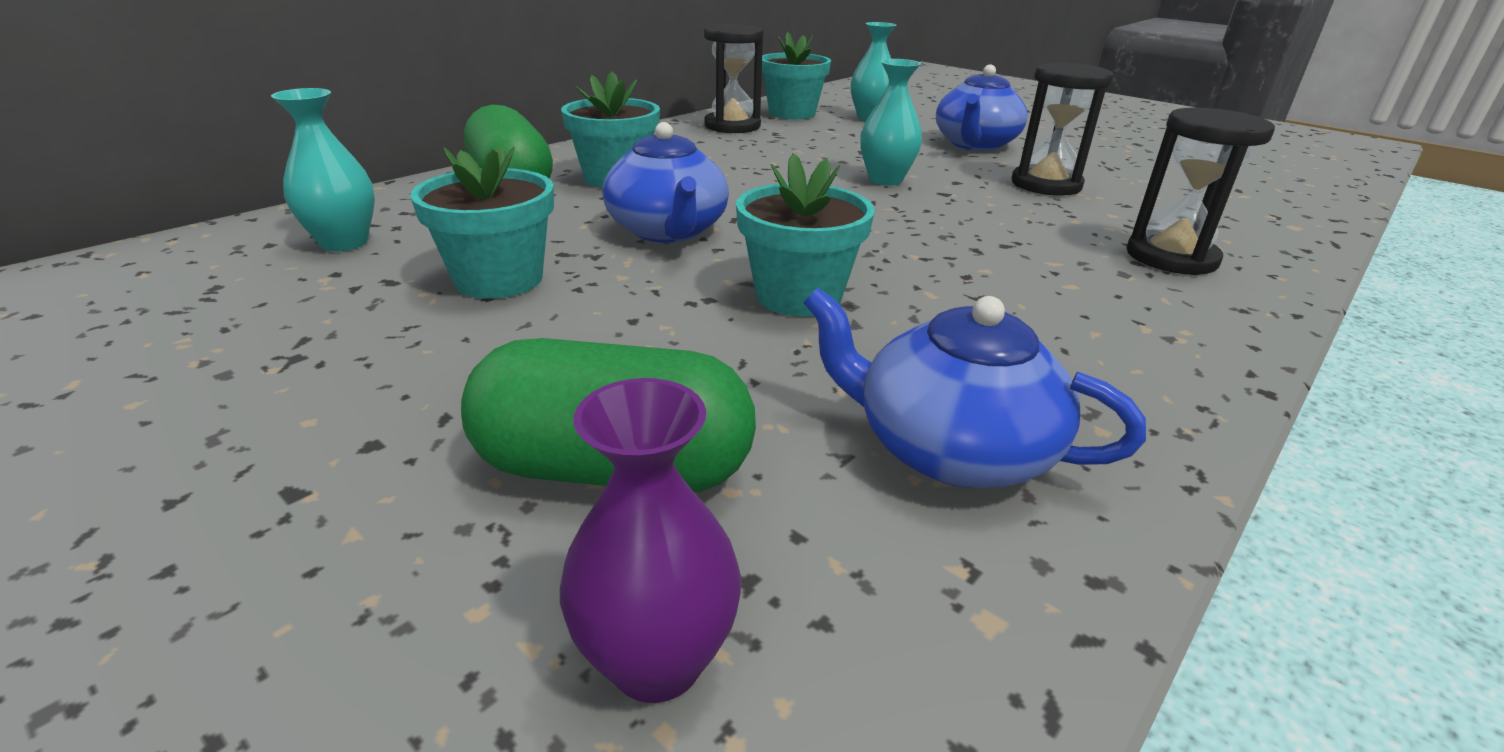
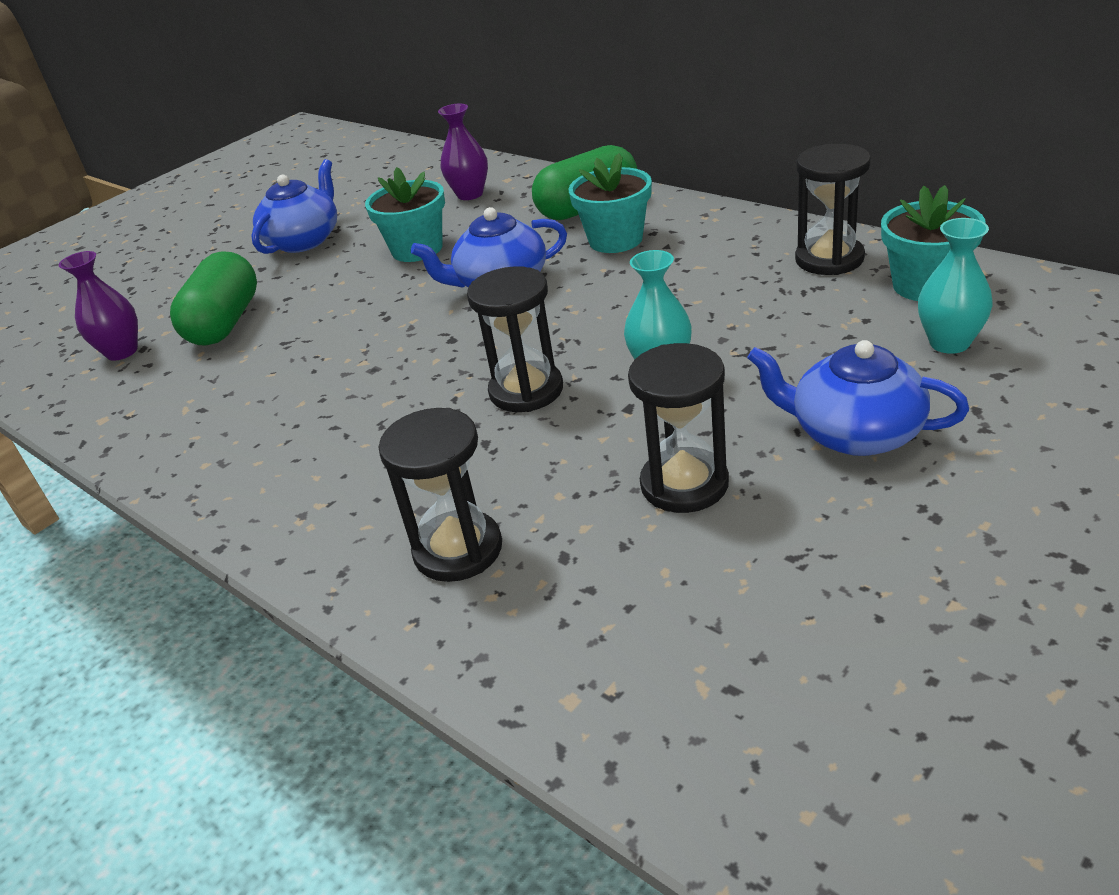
camera: 95 degrees right, 5 degrees up
turquoise vase [271,88,375,251] -> purple vase [438,104,488,200]
turquoise flower pot [736,153,875,317] -> none
blue teapot [803,287,1146,488] -> blue teapot moved to [251,159,337,254]
none -> black hourglass [467,266,563,412]

